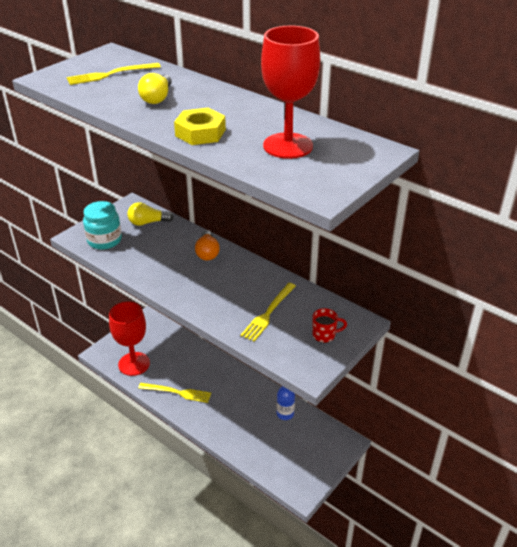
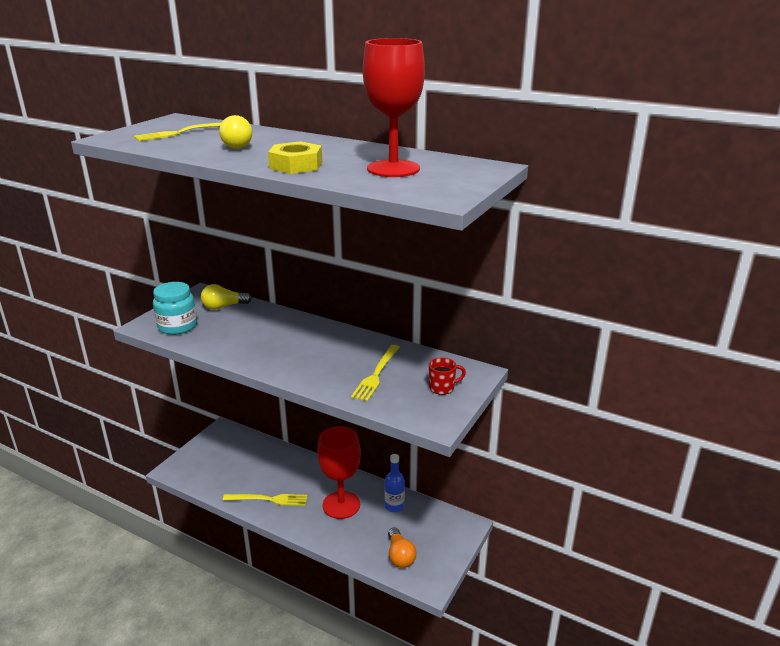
camera: 10 degrees left, 10 degrees down
red goblet [109,301,150,376] -> red goblet moved to [317,426,361,519]
orange light bulb [195,230,220,261] -> orange light bulb moved to [388,528,416,568]

